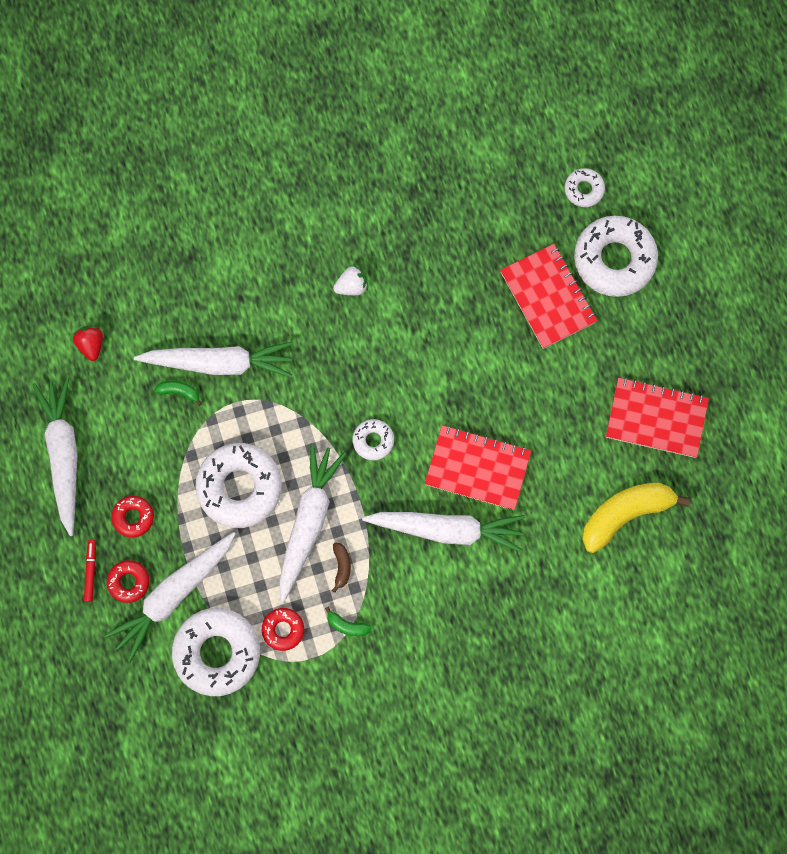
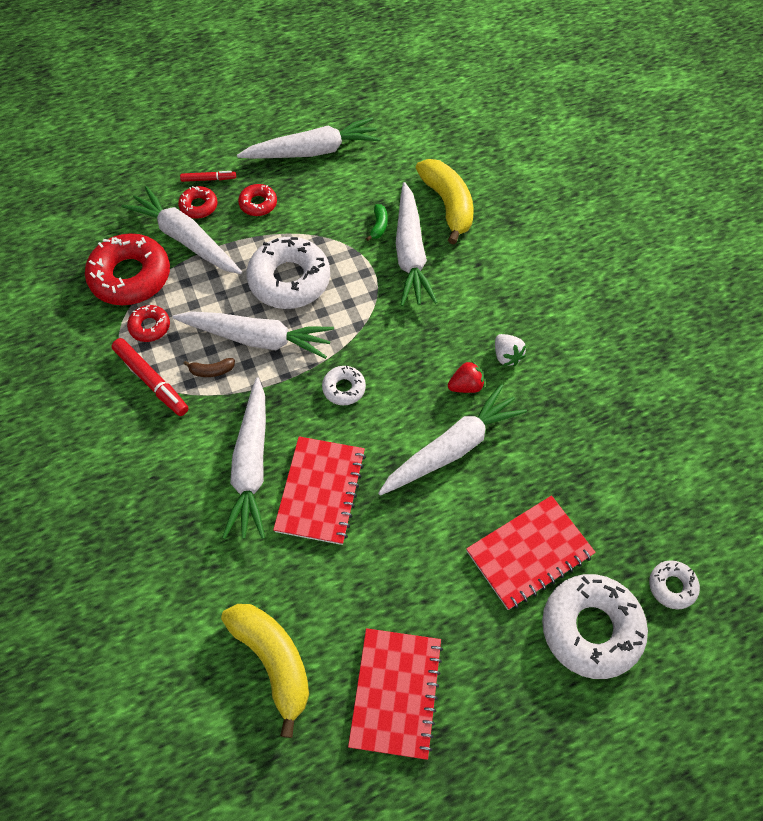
camera: 85 degrees right, 15 degrees down
red strawberry [73,326,103,361] -> red strawberry moved to [448,360,485,393]
white donut [172,608,260,696] -> red donut [85,233,170,305]
green banana [325,606,372,636] -> red marker [111,338,189,416]
none -> white carrot [378,384,527,496]
none -> yellow banana [416,159,474,245]

